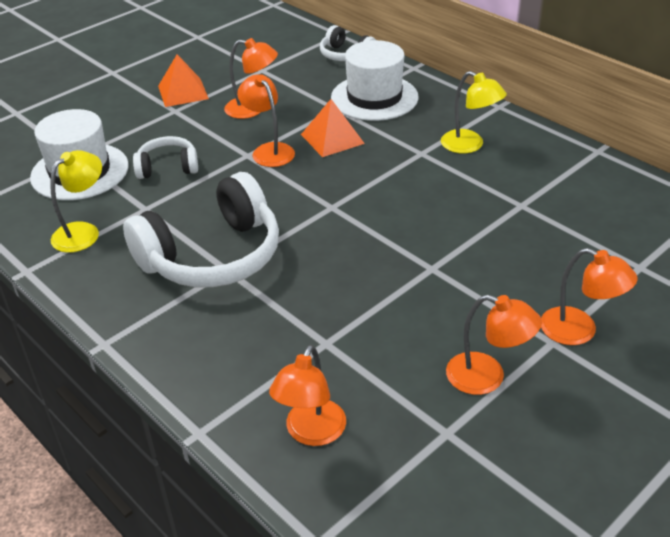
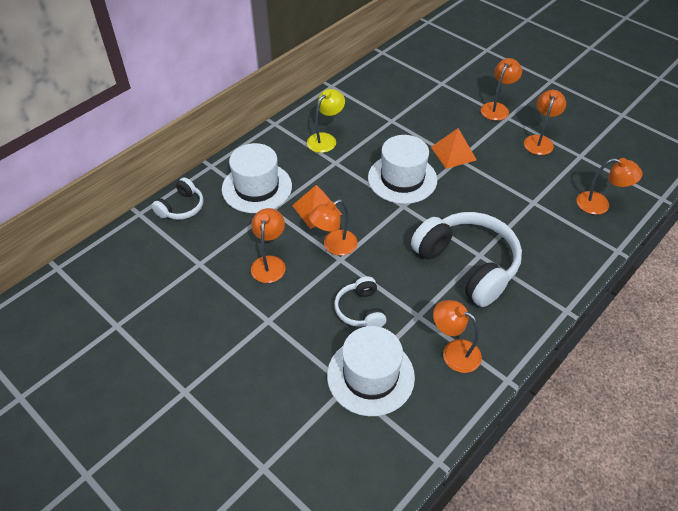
camera: 95 degrees left, 10 degrees up
yellow lamp [50,150,102,253] -> orange lamp [433,300,482,373]
orange pyramid [158,54,209,107] -> orange pyramid moved to [431,128,477,169]
none -> white hat [368,135,437,204]

